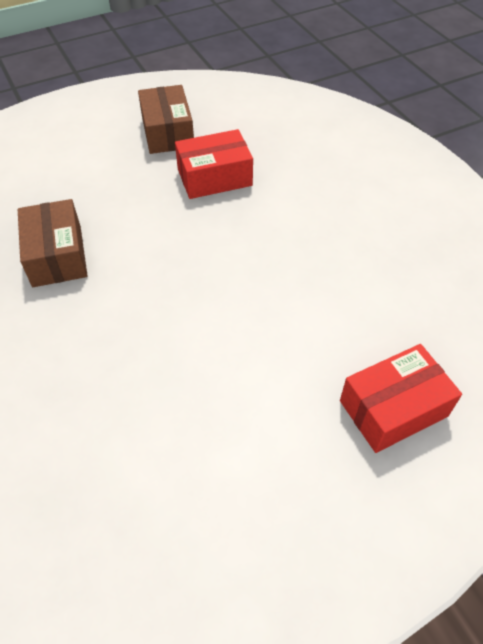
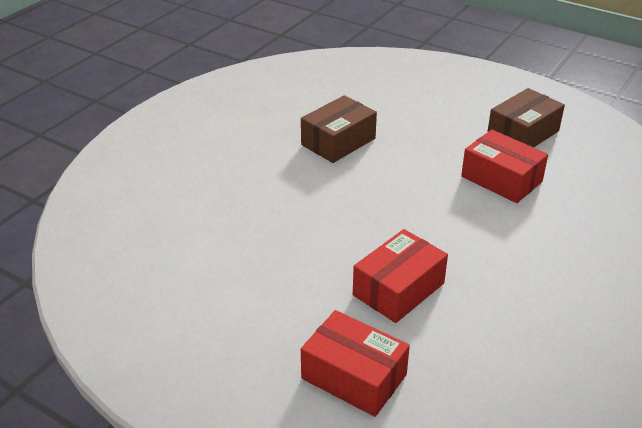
camera: 60 degrees right, 15 degrees down
none -> red box [353,229,448,323]

